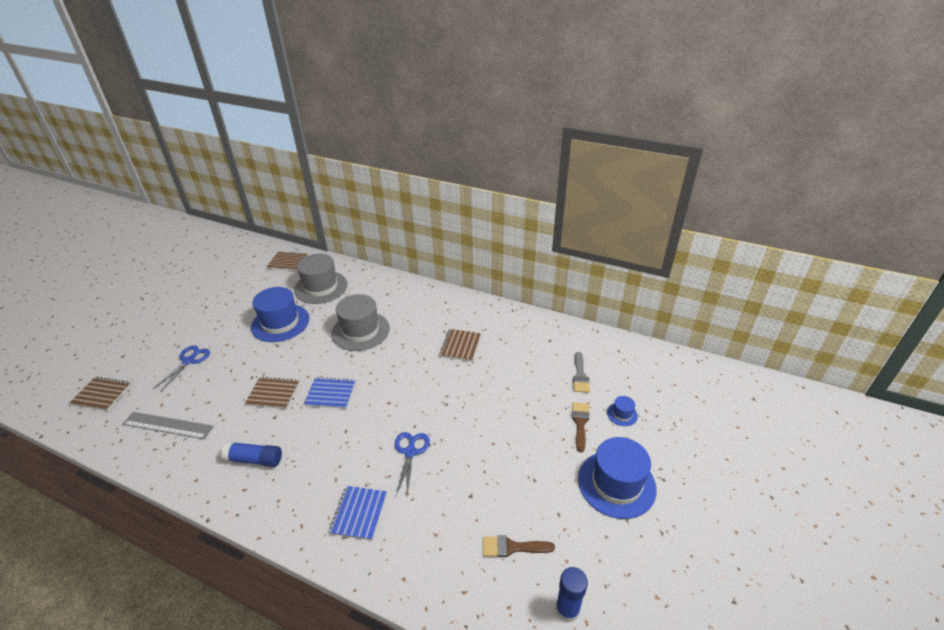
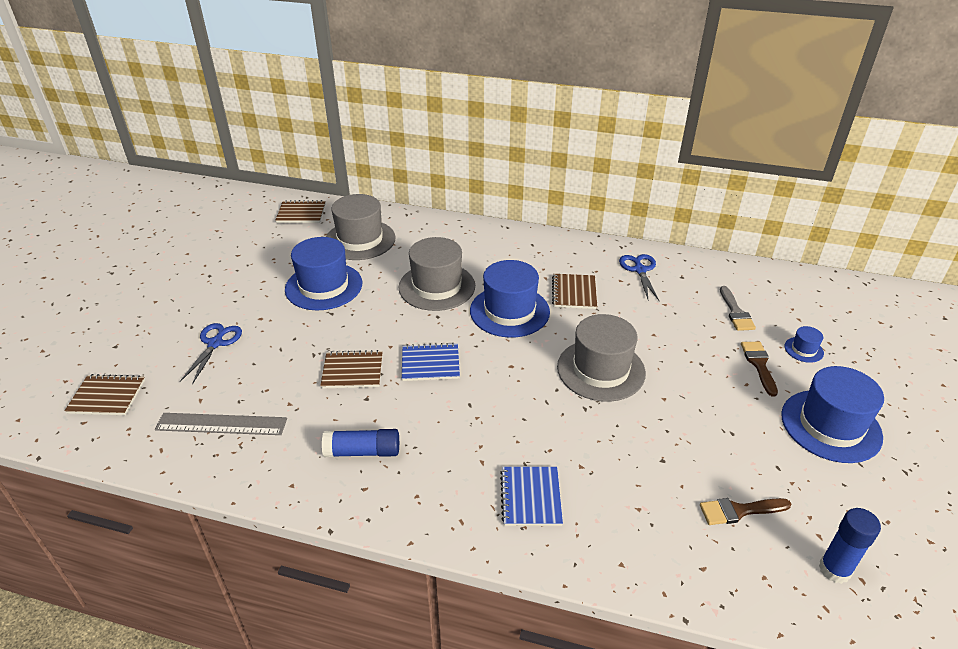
camera: 10 degrees left, 0 degrees up
blue scissors [395,432,430,496] -> blue scissors moved to [619,254,659,301]
none -> blue hat [470,260,550,338]
none -> grey hat [557,314,646,402]

